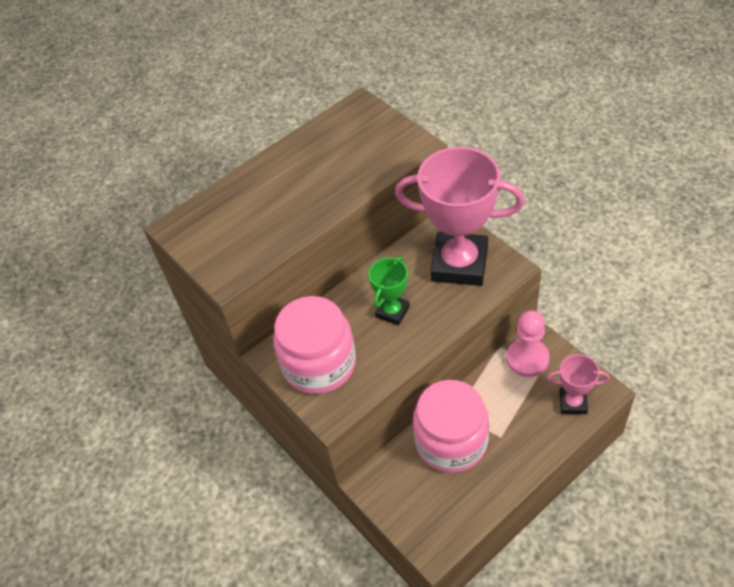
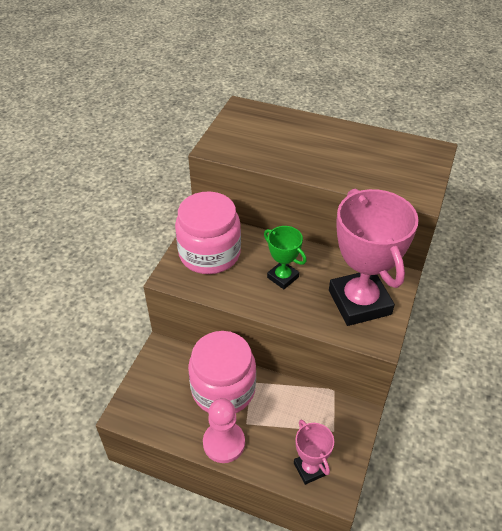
camera: 55 degrees right, 5 degrees down
green trophy [368,256,410,326] -> green trophy turned 45 degrees clockwise [264,226,307,289]
pink pawn [506,310,550,377] -> pink pawn moved to [203,398,245,463]

